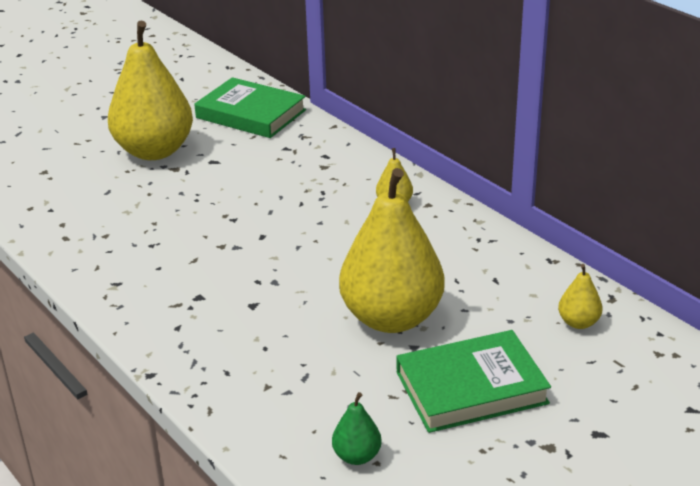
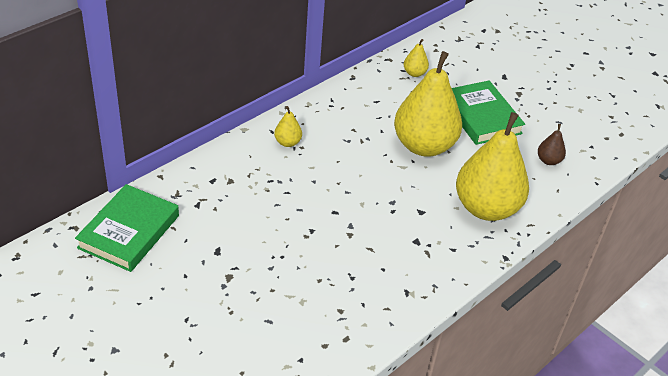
camera: 100 degrees left, 10 degrees up
yellow pear [108,21,193,160] -> yellow pear moved to [456,112,529,221]
green pear [332,392,382,465] -> brown pear [538,124,566,165]

